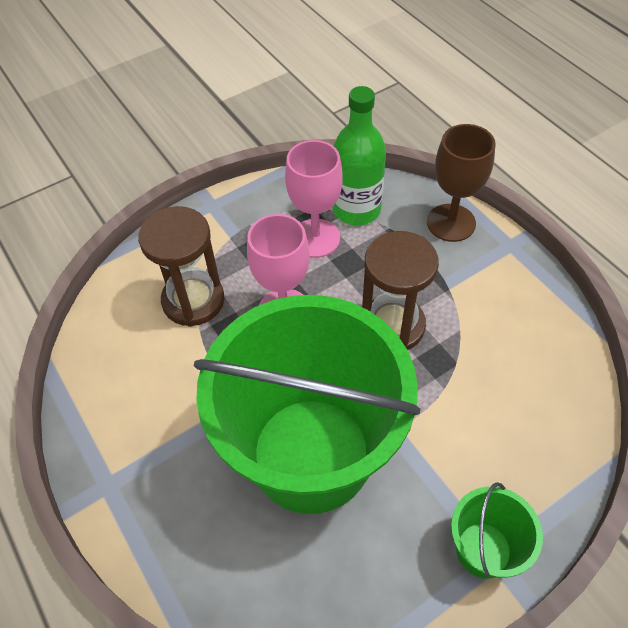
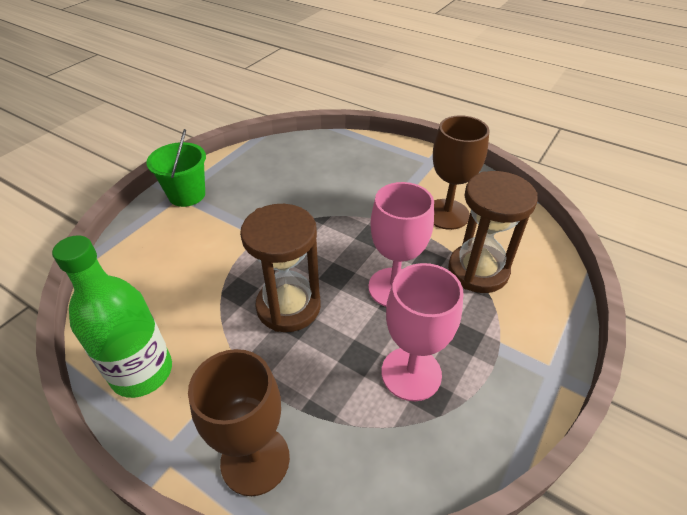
camera: 155 degrees right, 10 degrees down
green bucket [194,295,421,514] -> none
green bottle [333,86,386,225] -> green bottle moved to [52,235,172,398]
none -> brown goblet [433,115,490,230]

